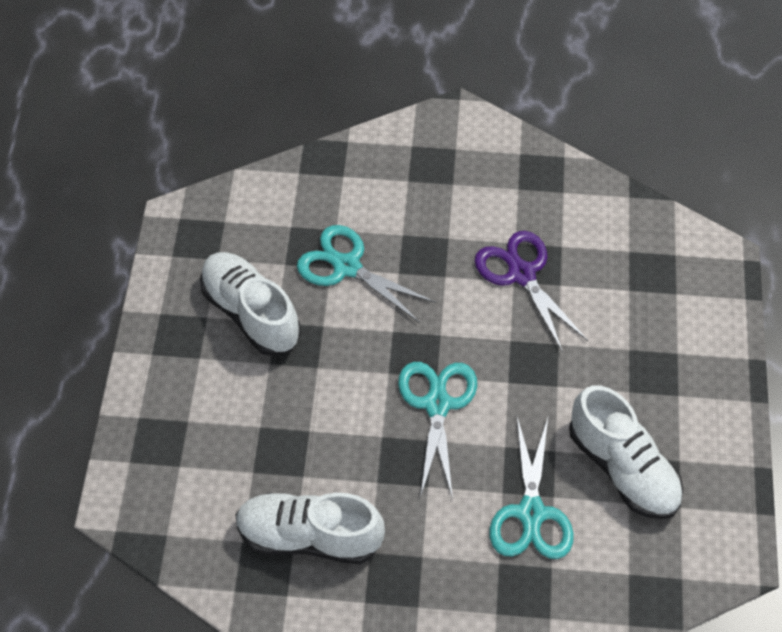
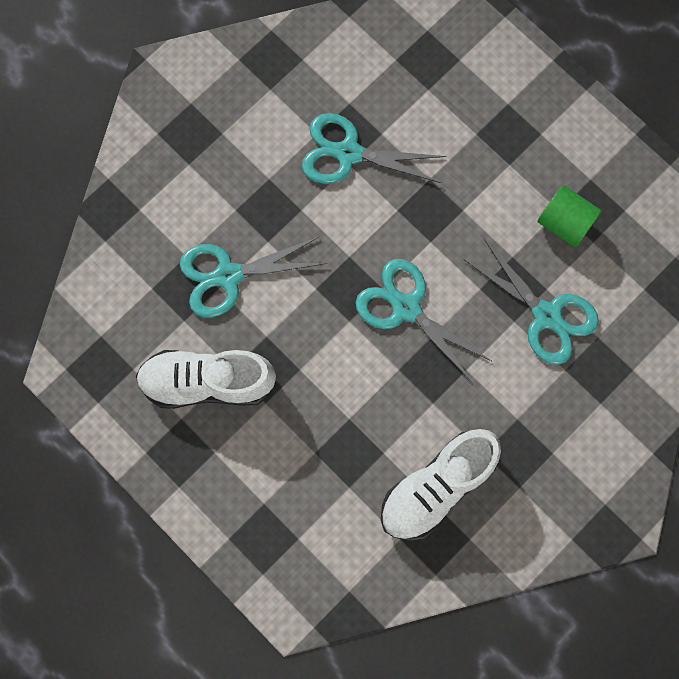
camera: 50 degrees left, 20 degrees up
purple scissors [474,231,588,353] -> turquoise scissors [302,113,446,184]
white shoe [569,385,683,520] -> green cylinder [537,185,601,247]

